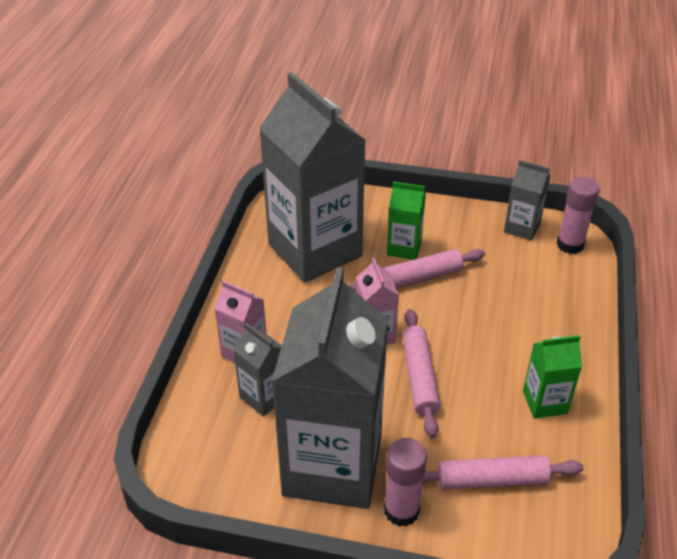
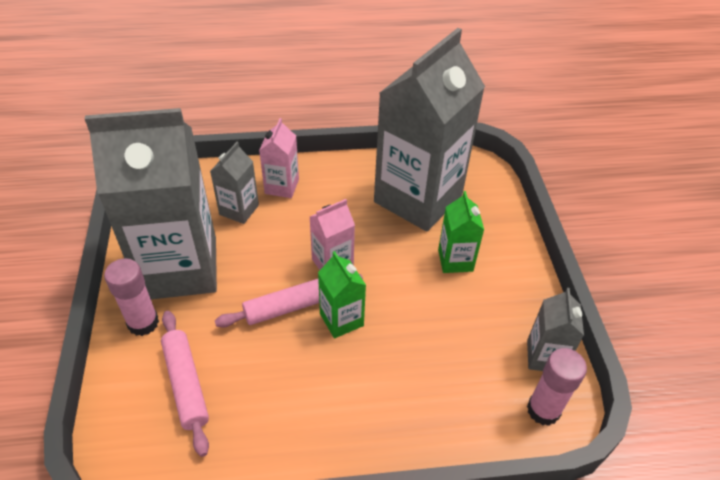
camera: 70 degrees right, 5 degrees up
pink rolling pin [350,249,485,291] -> none
green carton [523,335,582,419] -> green carton moved to [318,251,366,338]

